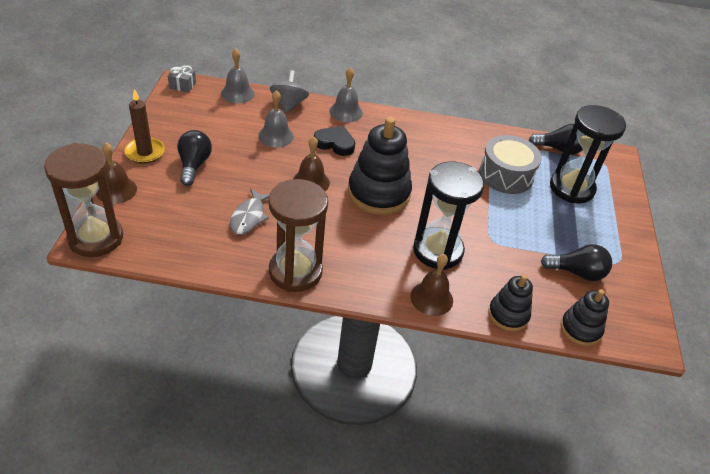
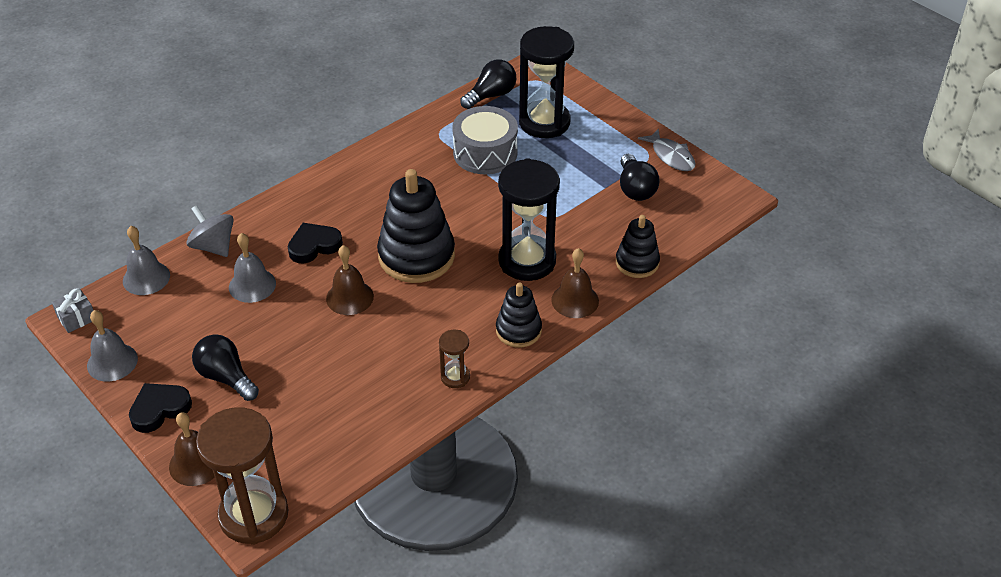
camera: 45 degrees left, 0 degrees up
brown candle [124,89,165,164] -> black heart [129,383,192,433]
grey fish [230,188,270,234] -> grey fish moved to [638,128,696,171]
brown hourglass [269,179,328,292] -> brown hourglass [439,330,470,388], size x0.47
grey bell [330,67,363,122] -> grey bell moved to [87,310,138,382]
black light bulb [541,244,612,281] -> black light bulb turned 120 degrees clockwise [620,154,660,201]
black stacking toy [560,289,609,346] -> black stacking toy moved to [496,283,542,347]

